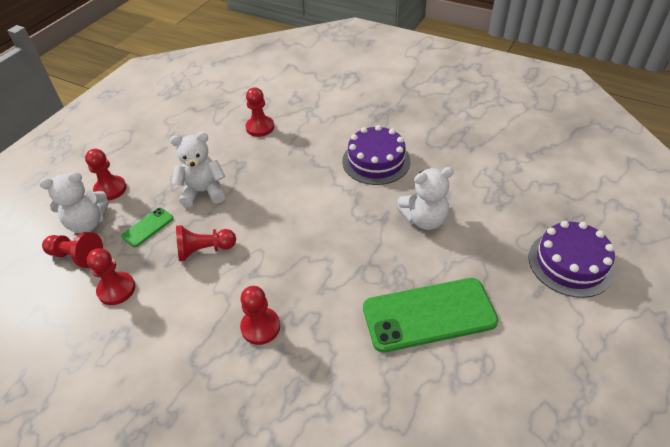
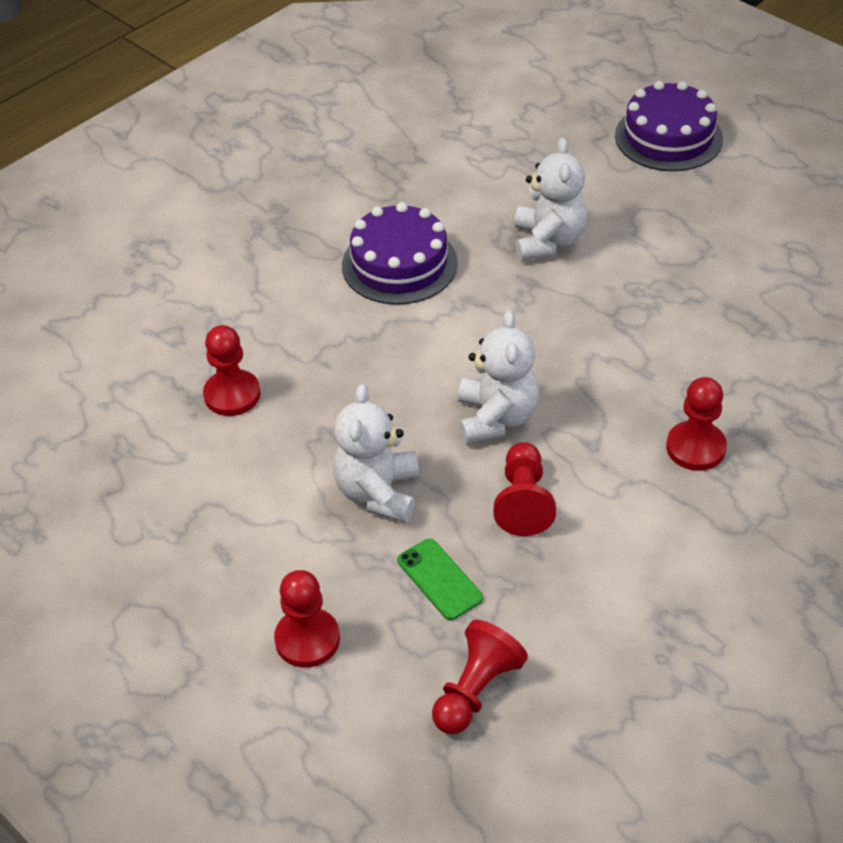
camera: 75 degrees left, 0 degrees up
white teddy bear [39,172,109,233] -> white teddy bear moved to [458,310,539,444]
red pawn [87,248,135,305] -> none
green phone [363,278,498,353] -> none

